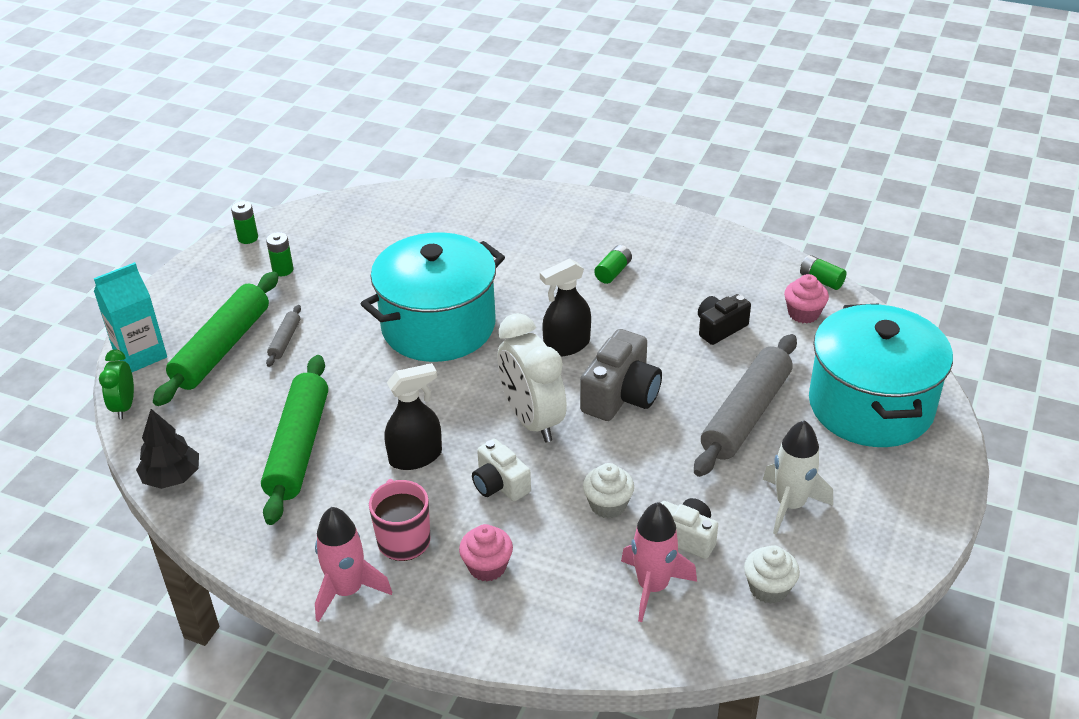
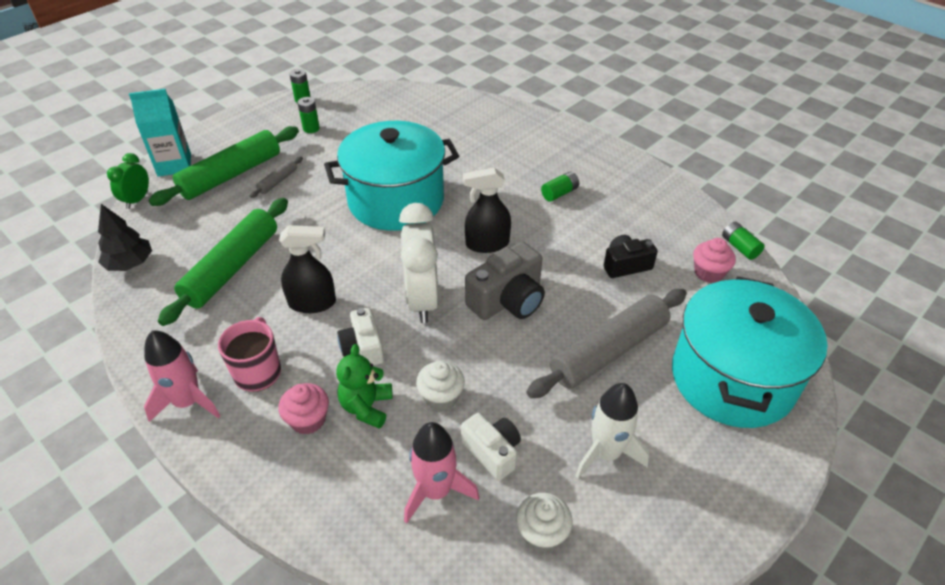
camera: 20 degrees right, 5 degrees up
none -> green teddy bear [336,344,393,429]

